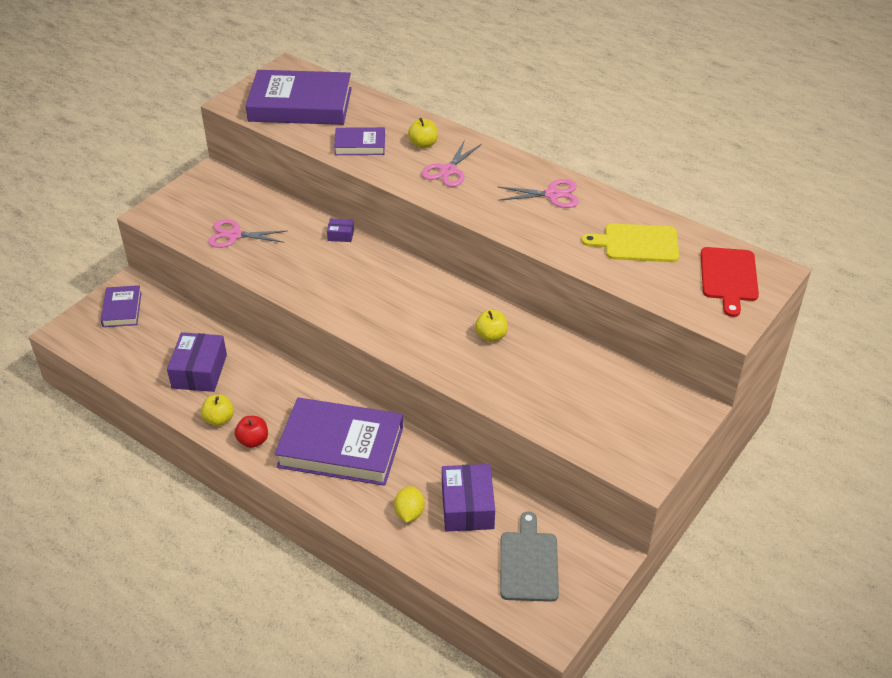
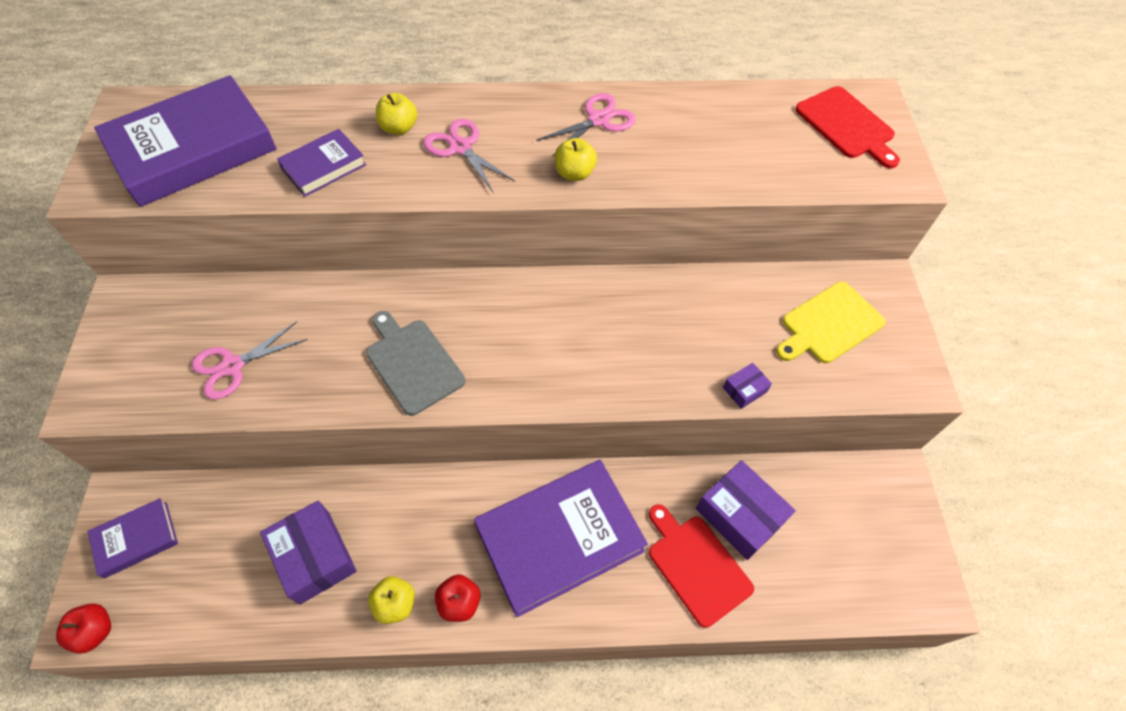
camera: 40 degrees left, 15 degrees up
purple book [100,285,142,327] -> purple book turned 75 degrees counterclockwise [87,498,178,578]
purple box [327,219,354,242] -> purple box moved to [723,363,772,409]
yellow lemon [394,486,425,523] -> red cutting board [649,504,754,628]
pink scissors [421,140,482,187] -> pink scissors turned 150 degrees clockwise [423,119,515,193]
yellow apple [475,310,508,342] -> yellow apple moved to [555,138,597,181]
grey cutting board [500,511,559,602] -> grey cutting board moved to [366,311,465,416]
yellow cutting board [582,223,679,262] -> yellow cutting board moved to [776,281,886,363]
none -> red apple [56,603,111,654]

